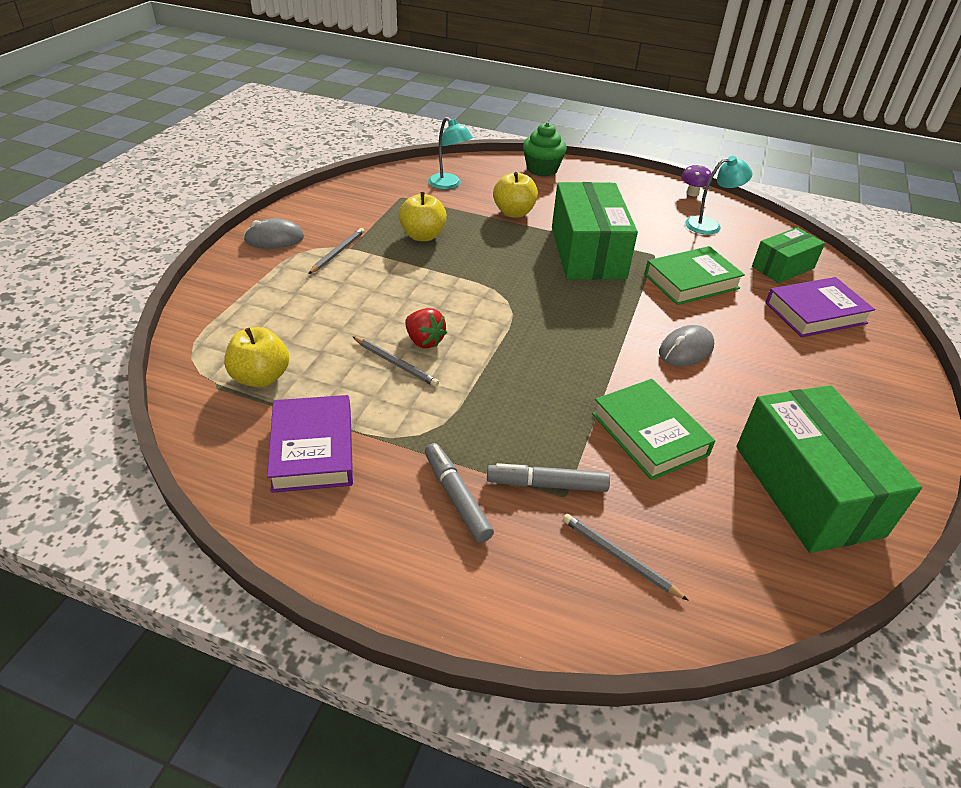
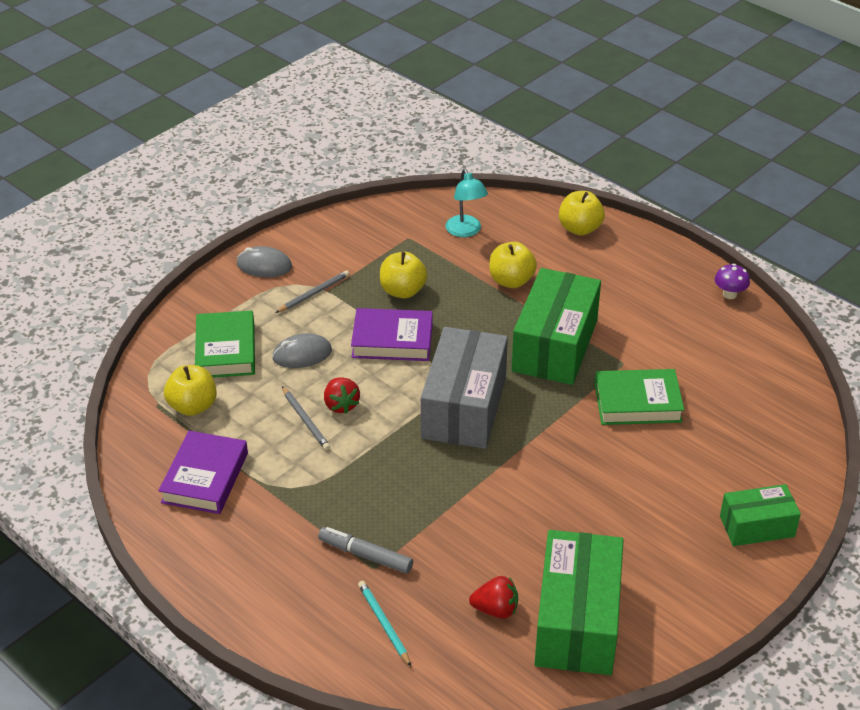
camera: 25 degrees right, 0 degrees up
grey marker [425,443,494,543] -> none
green cupcake [523,122,567,176] -> yellow apple [559,191,605,236]
grey pencil [563,514,689,601] -> turquoise pencil [358,581,411,666]
green book [592,379,715,480] -> green book moved to [195,311,255,378]
grey mouse [659,325,714,367] -> grey mouse moved to [272,333,332,368]
turquoise lamp [685,156,752,235] -> none
green box [752,227,825,283] -> green box moved to [720,484,801,546]
purple book [765,277,875,337] -> purple book moved to [351,308,433,361]
none -> grey box [421,327,508,449]
none -> red strawberry [469,576,518,619]

